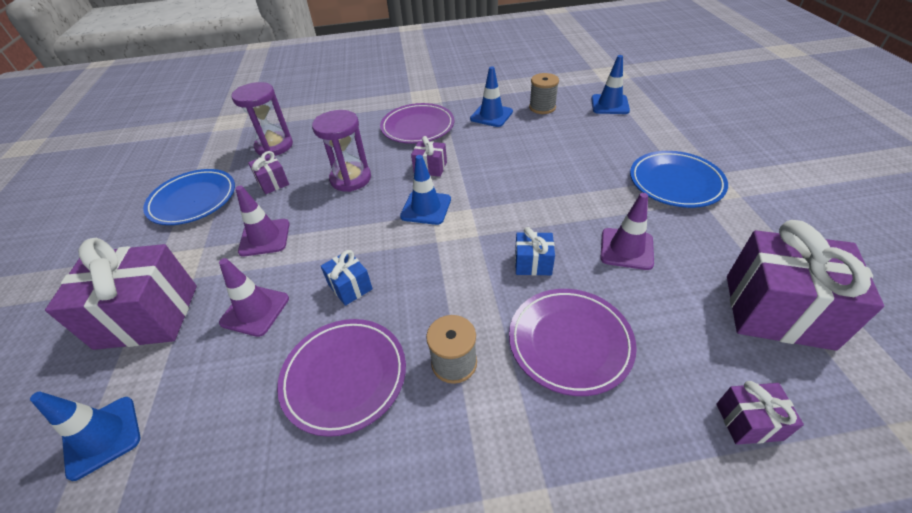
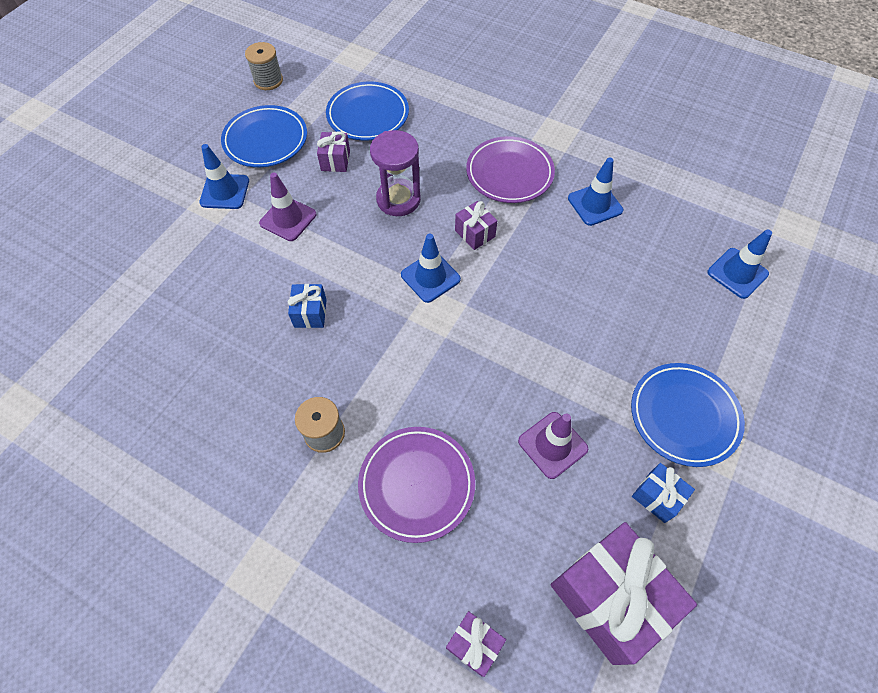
camera: 35 degrees right, 15 degrees up
blue traffic cone [30,392,140,481] -> blue traffic cone moved to [199,144,249,209]
purple gift [45,238,197,350] -> none
purple traffic cone [219,258,289,337] -> none
purple hourglass [231,82,293,156] -> blue plate [326,82,409,141]
purple plate [277,319,406,437] -> none
blue gift [515,227,555,276] -> blue gift moved to [632,463,695,523]
grey spool [529,73,559,114] -> grey spool moved to [245,42,283,90]

